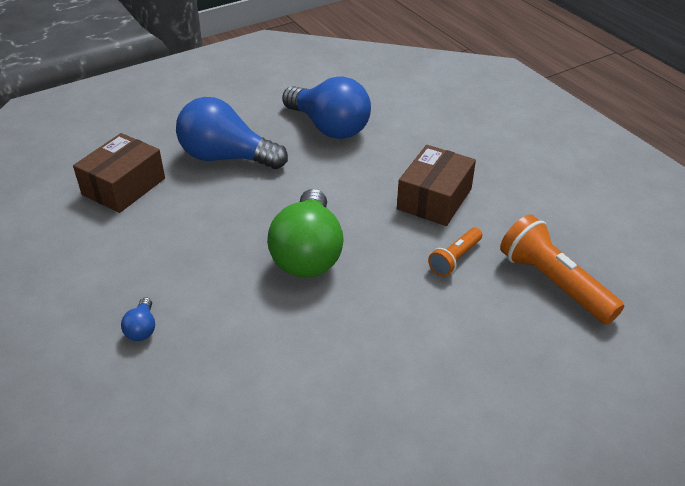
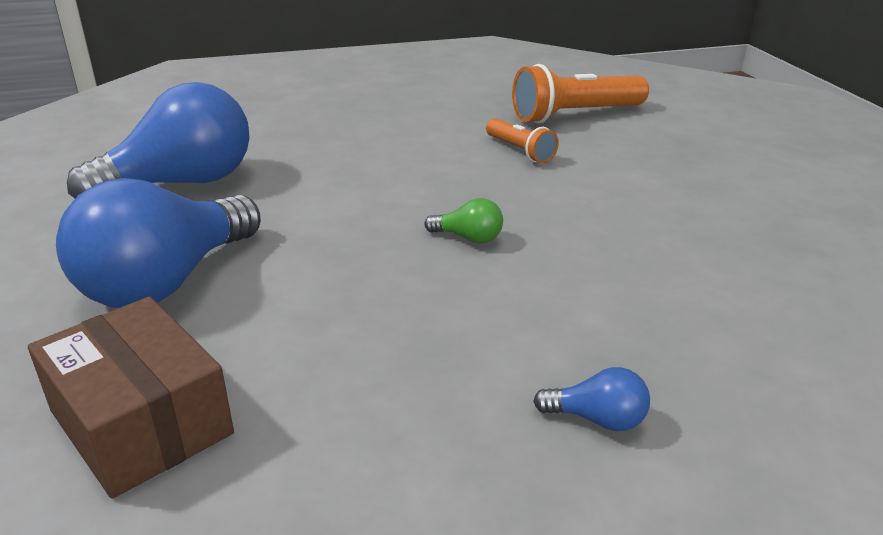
camera: 75 degrees left, 10 degrees down
green light bulb [267,189,344,278] -> green light bulb [425,198,503,244], size x0.41
brown box [397,145,476,226] -> none

